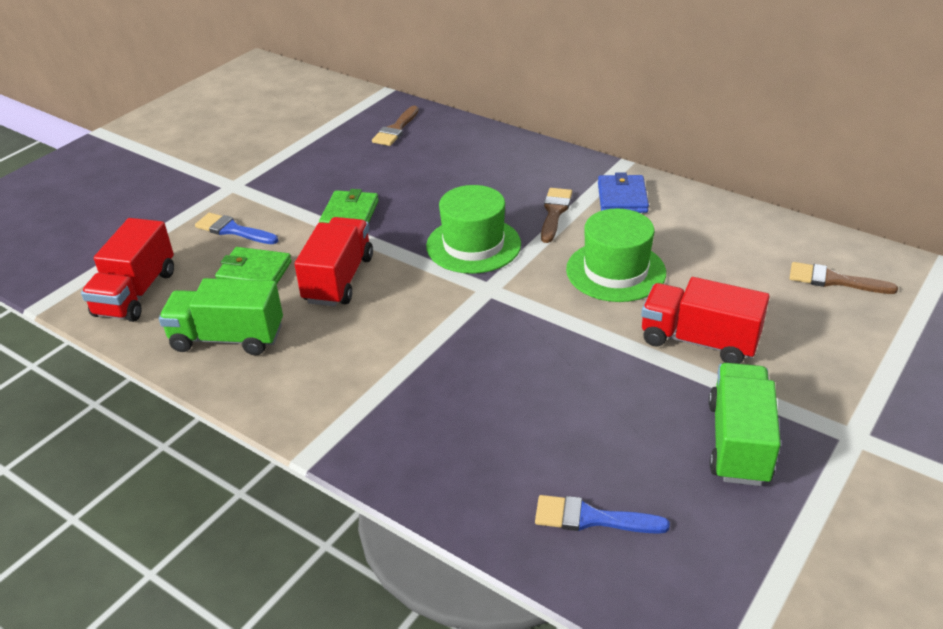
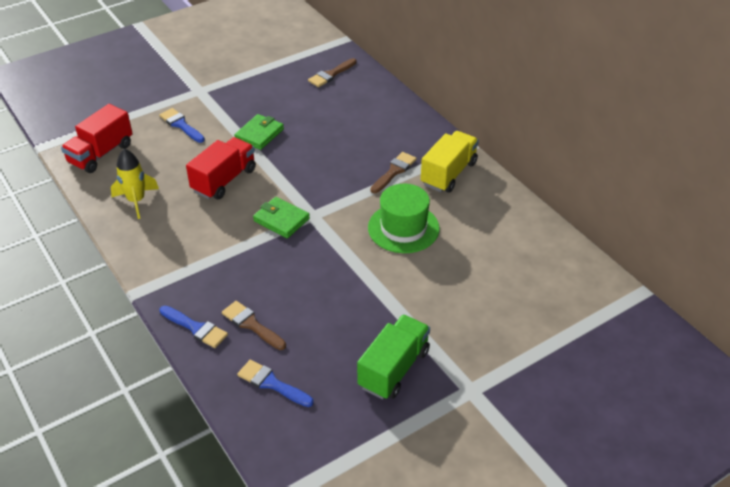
camera: 20 degrees right, 5 degrees up
green truck [159,278,283,355] -> yellow rocket [111,149,159,219]
green wallet [215,247,292,284] -> green wallet moved to [253,197,310,238]
green hat [426,185,521,274] -> none
blue wallet [598,172,649,213] -> yellow truck [421,131,479,192]
red truck [641,277,770,364] -> none
brown brush [790,262,898,294] -> brown brush moved to [222,301,286,350]
none -> blue brush [160,306,228,348]

